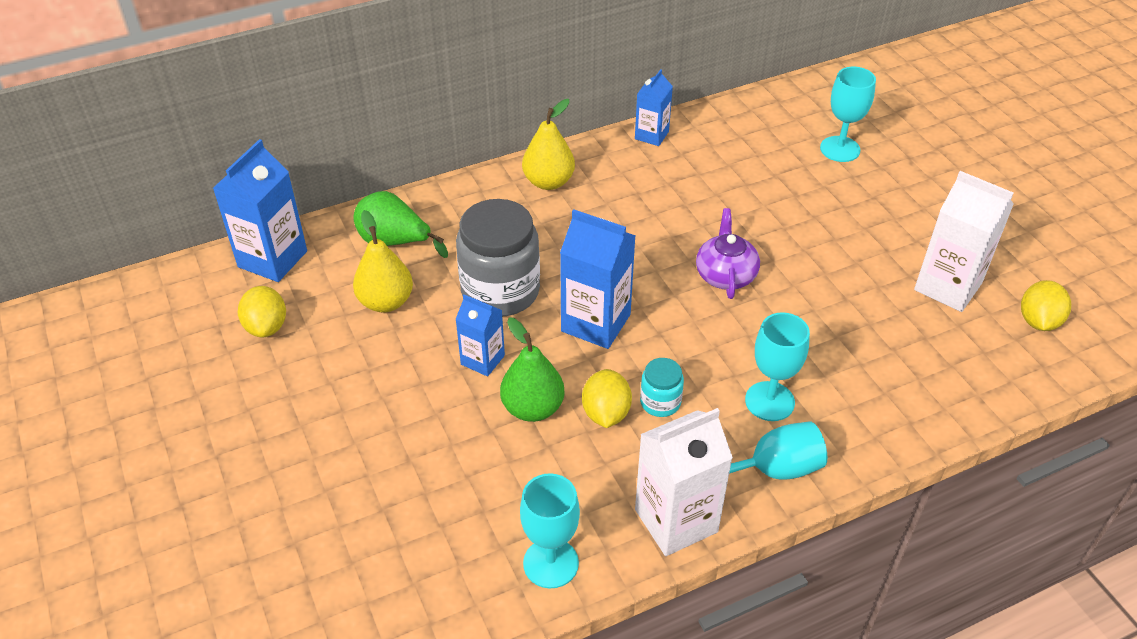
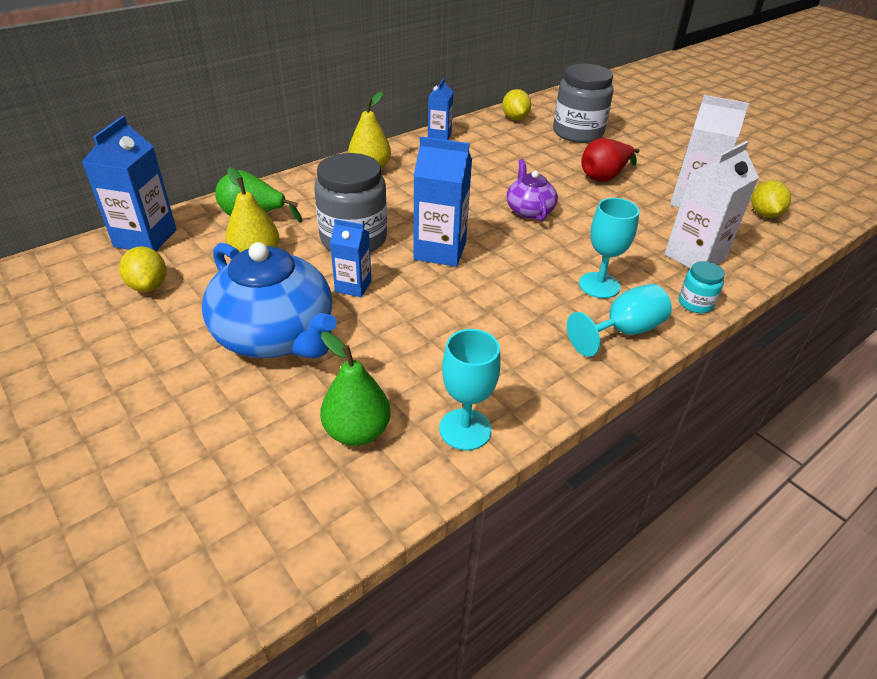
camera: 15 degrees left, 5 degrees down
green pear [500,317,565,422] -> green pear moved to [320,332,391,446]
yellow lemon [582,369,632,428] -> yellow lemon moved to [502,89,531,120]
white carton [635,408,733,556] -> white carton moved to [665,141,759,269]
turquoise jar [640,358,684,417] -> turquoise jar moved to [679,261,725,313]
turquoise goblet [820,67,876,162] -> grey jar [553,64,614,143]
none -> blue teapot [202,242,337,359]
none -> red pear [581,138,640,182]

